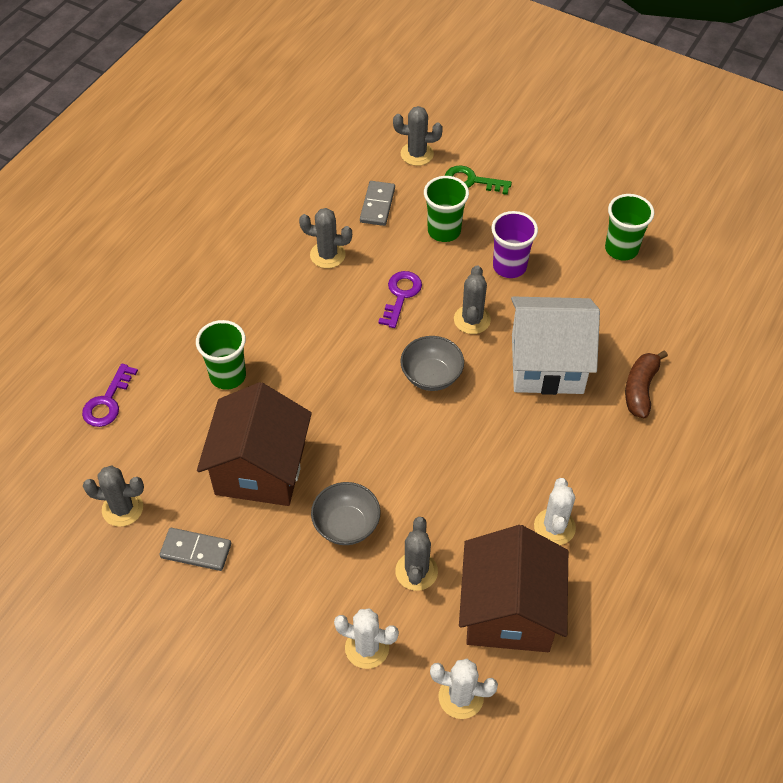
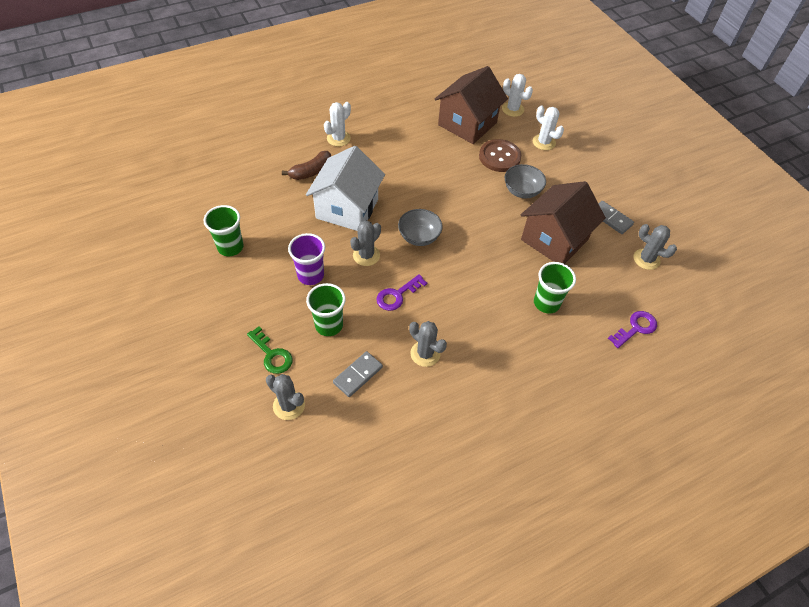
camera: 150 degrees left, 0 degrees up
grey cactus [395,517,438,591] -> brown button [479,139,521,172]
white house [511,296,600,395] -> white house turned 75 degrees clockwise [306,146,385,231]
white cactus [534,478,576,545] -> white cactus moved to [324,102,351,147]

